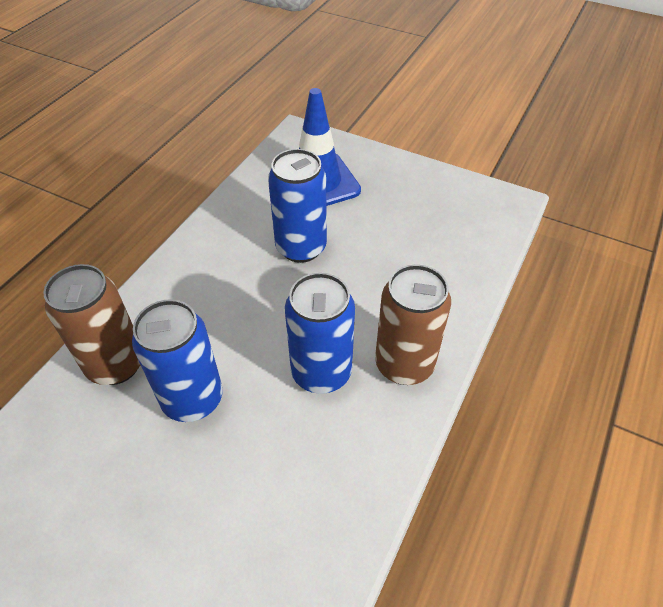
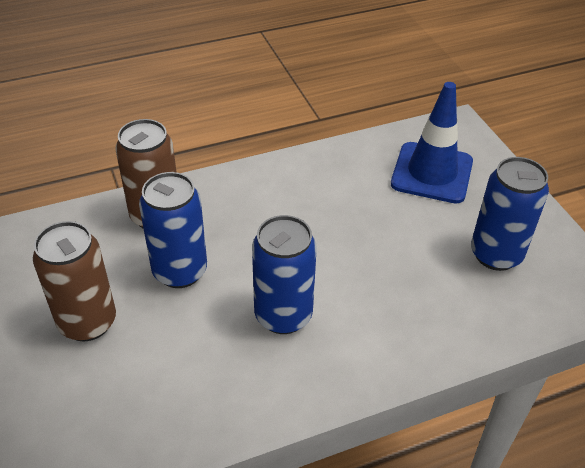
camera: 40 degrees right, 5 degrees down
blue can [268,149,327,263] -> blue can moved to [471,157,549,271]
brown can [375,264,451,385] -> brown can moved to [33,221,116,341]

